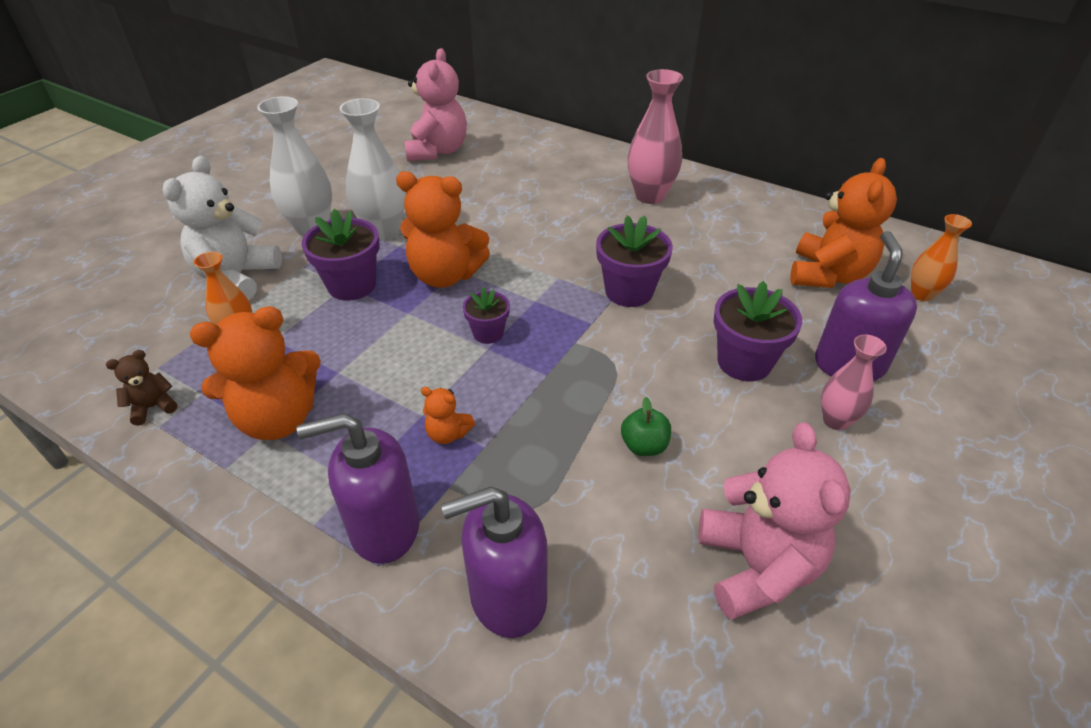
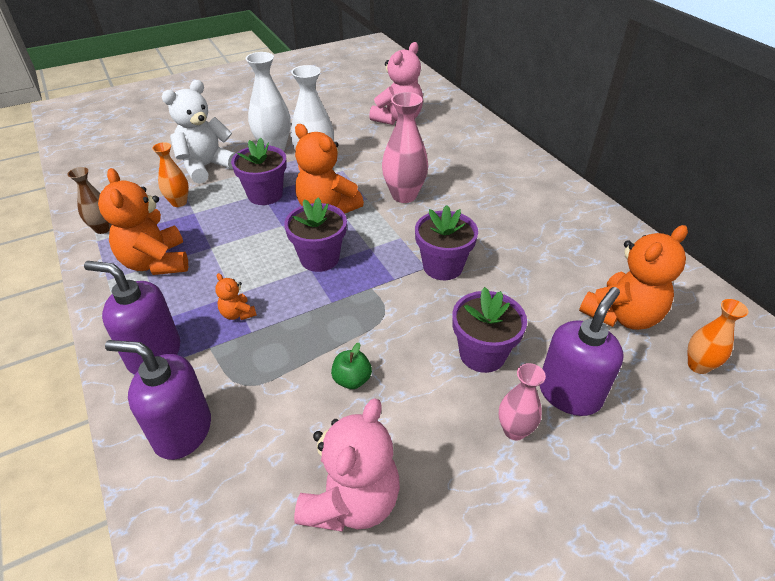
camera: 30 degrees right, 0 degrees up
brown teddy bear [106,350,177,426] -> brown vase [68,167,112,234]
orange teddy bear [190,306,321,440] -> orange teddy bear turned 60 degrees clockwise [98,168,188,275]
purple flower pot [463,288,510,344] -> purple flower pot [284,197,347,272], size x1.68
pink vase [628,69,683,204] -> pink vase moved to [382,92,428,203]

